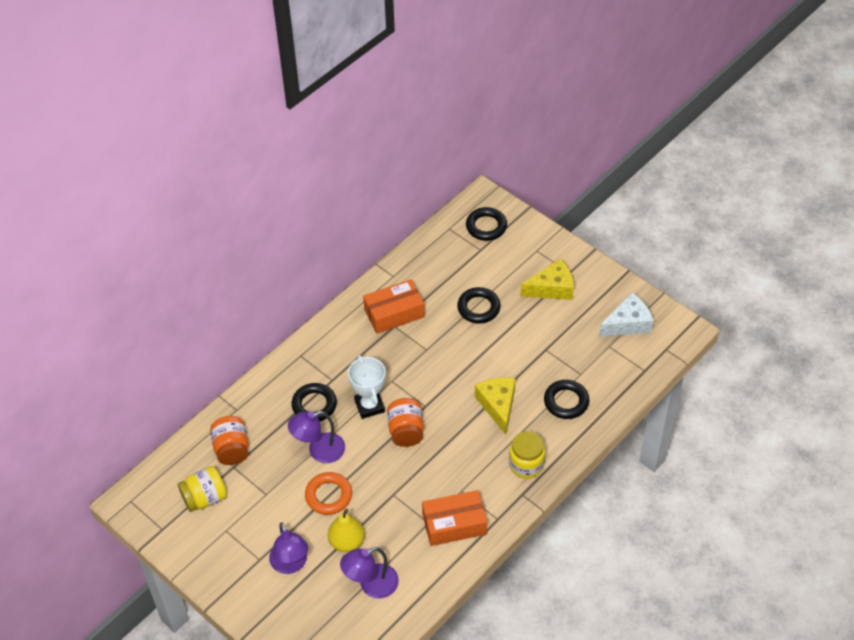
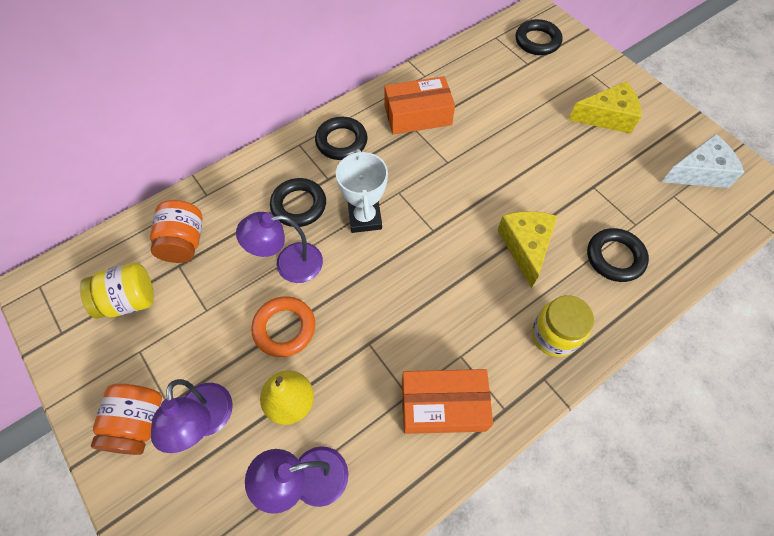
camera: 10 degrees right, 10 degrees up
orange jar [387,398,424,447] -> orange jar moved to [91,384,162,455]
black ring [457,287,501,324] -> black ring moved to [315,117,368,160]

